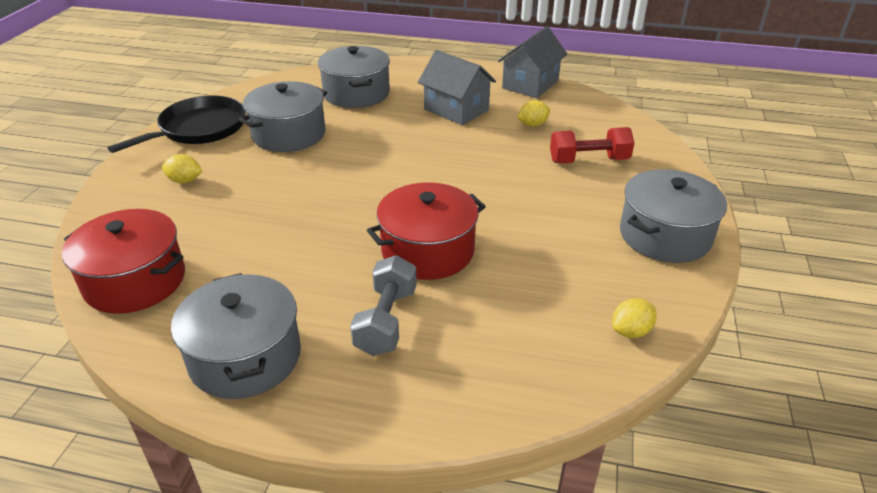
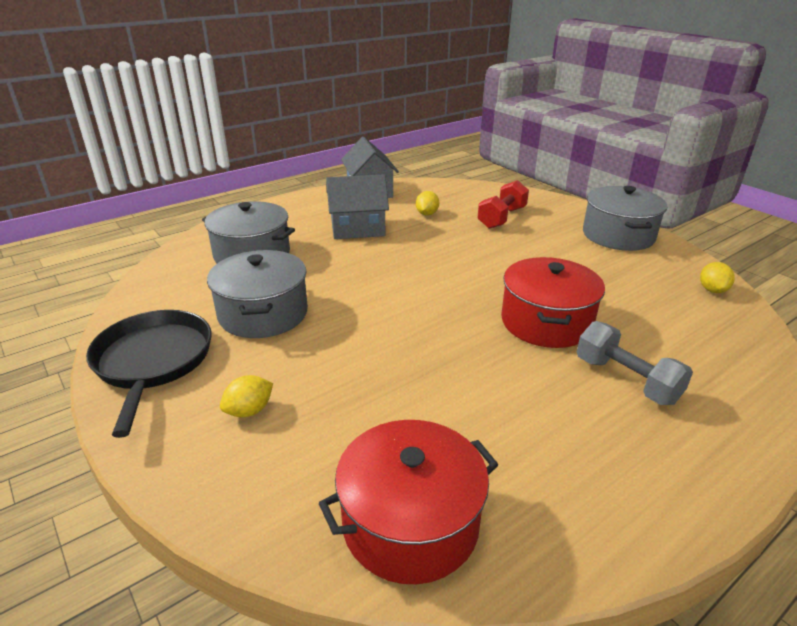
camera: 50 degrees left, 5 degrees down
grey pot [171,273,301,399] -> none

